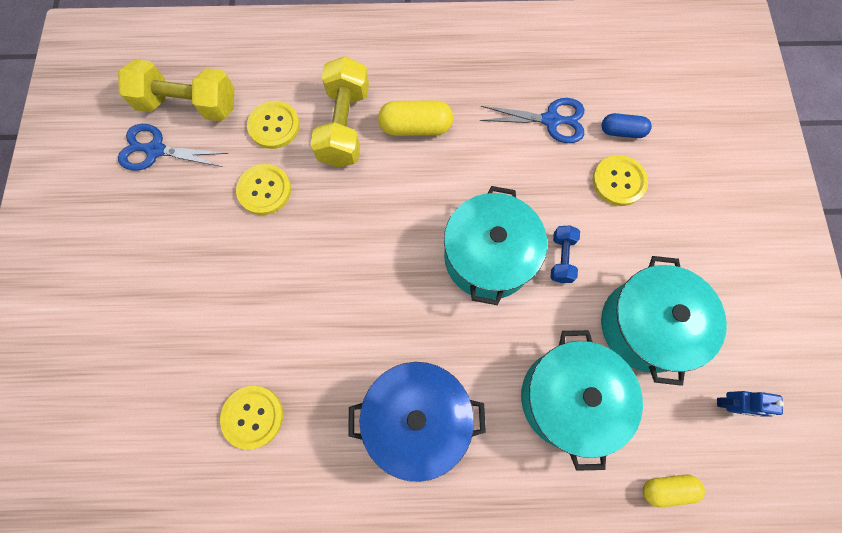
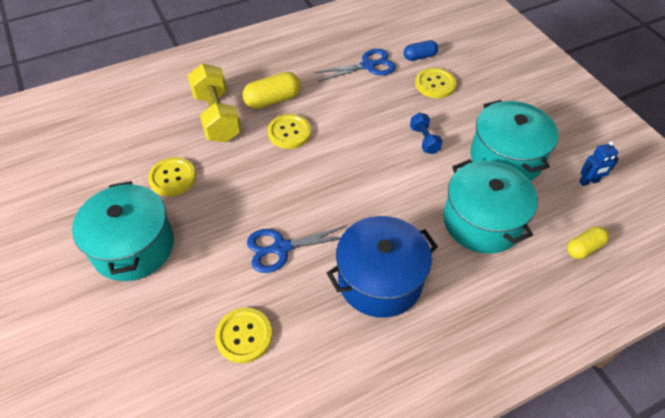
camera: 25 degrees left, 20 degrees down
yellow dumbbell [118,59,234,121] -> none
blue scissors [118,124,228,171] -> blue scissors moved to [247,225,348,273]
yellow button [247,101,300,149] -> yellow button moved to [267,114,311,149]
turquoise pot [444,186,547,305] -> turquoise pot moved to [72,181,174,281]

